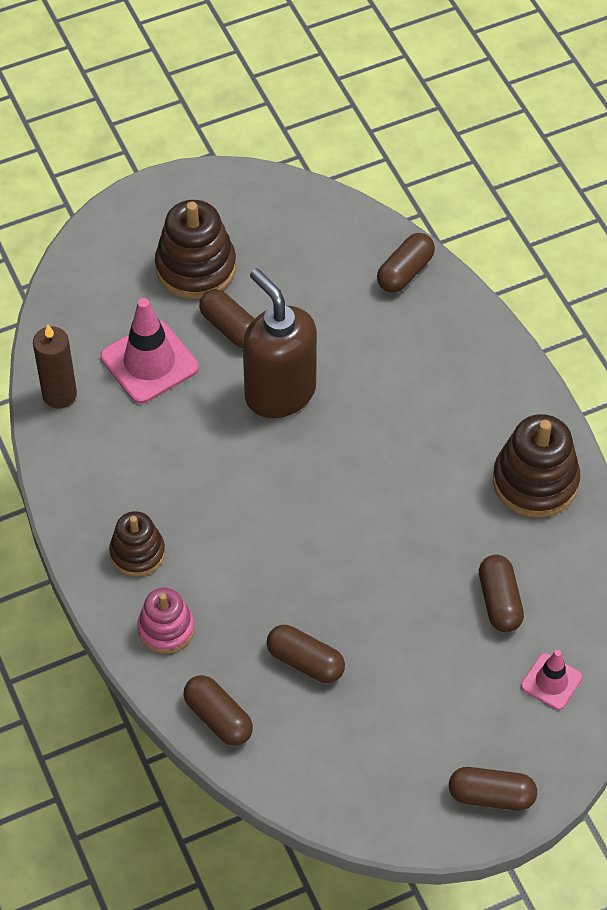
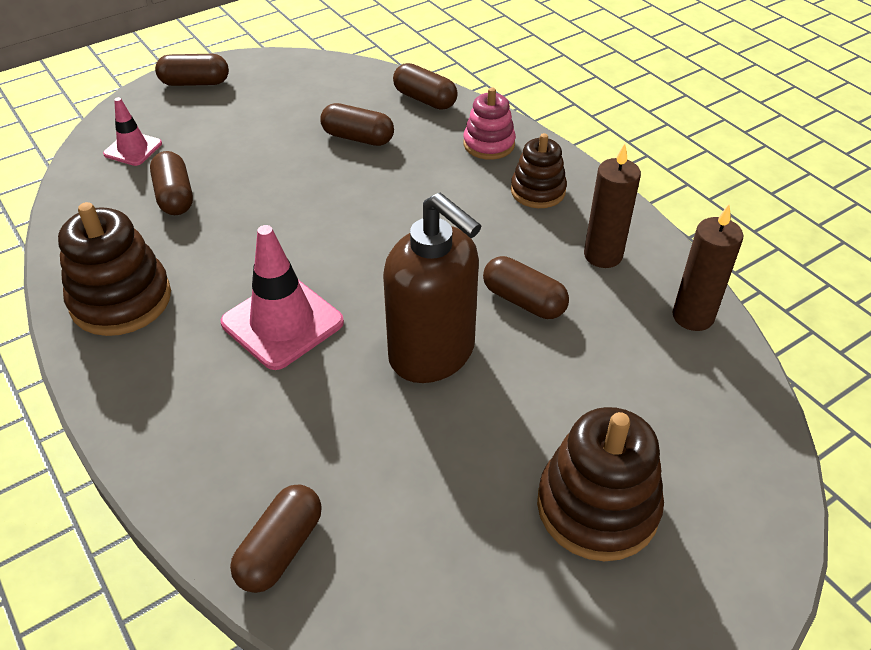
camera: 170 degrees right, 10 degrees down
pink traffic cone [100,298,199,404] -> pink traffic cone moved to [221,225,344,370]
brown capsule [199,289,254,348] -> brown capsule moved to [483,256,569,319]
none -> brown candle [584,144,641,268]

